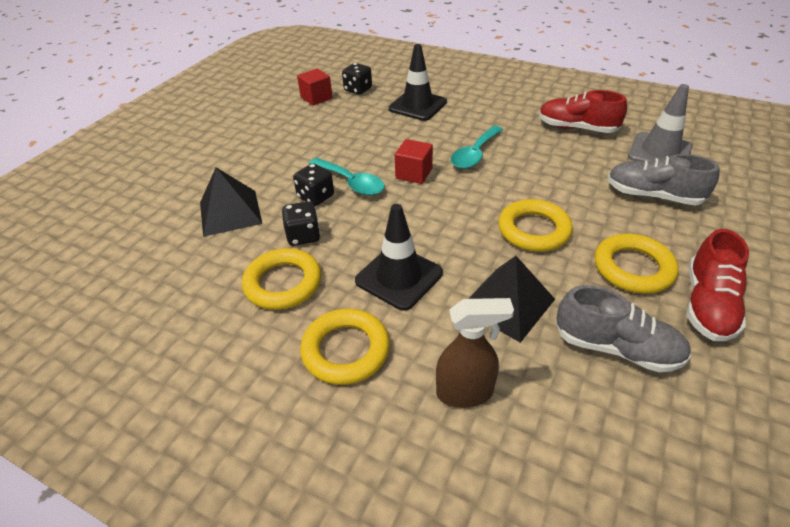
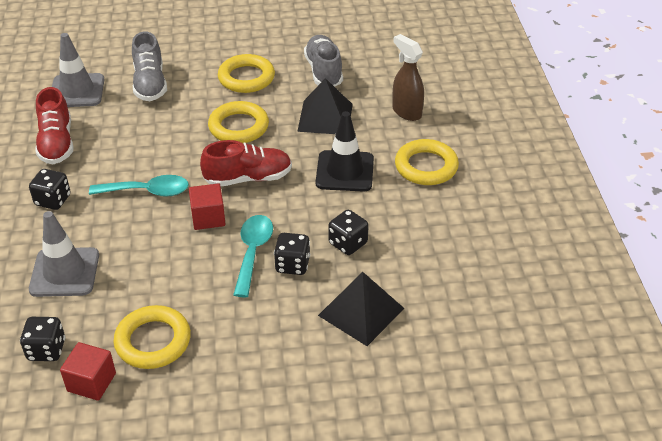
camera: 125 degrees left, 0 degrees up
yellow ring [242,248,321,310] -> yellow ring moved to [114,305,191,369]
black traffic cone [389,44,447,121] -> grey traffic cone [29,211,99,297]
red shoe [687,229,749,341] -> red shoe moved to [200,140,292,186]
none -> black dice [29,169,70,210]

